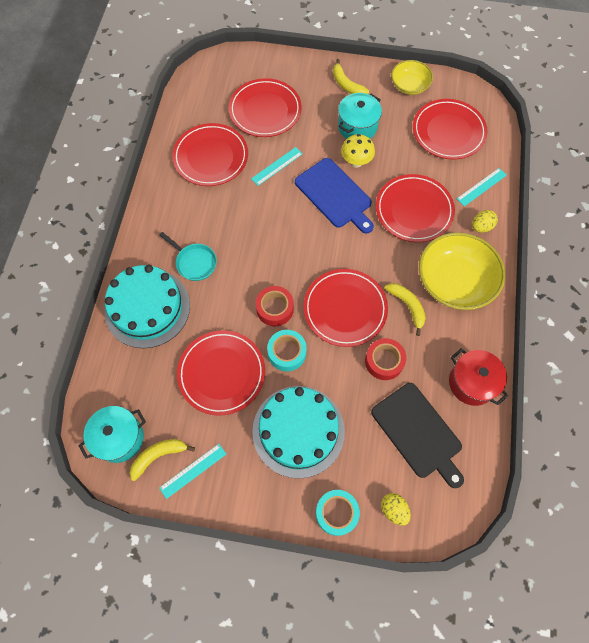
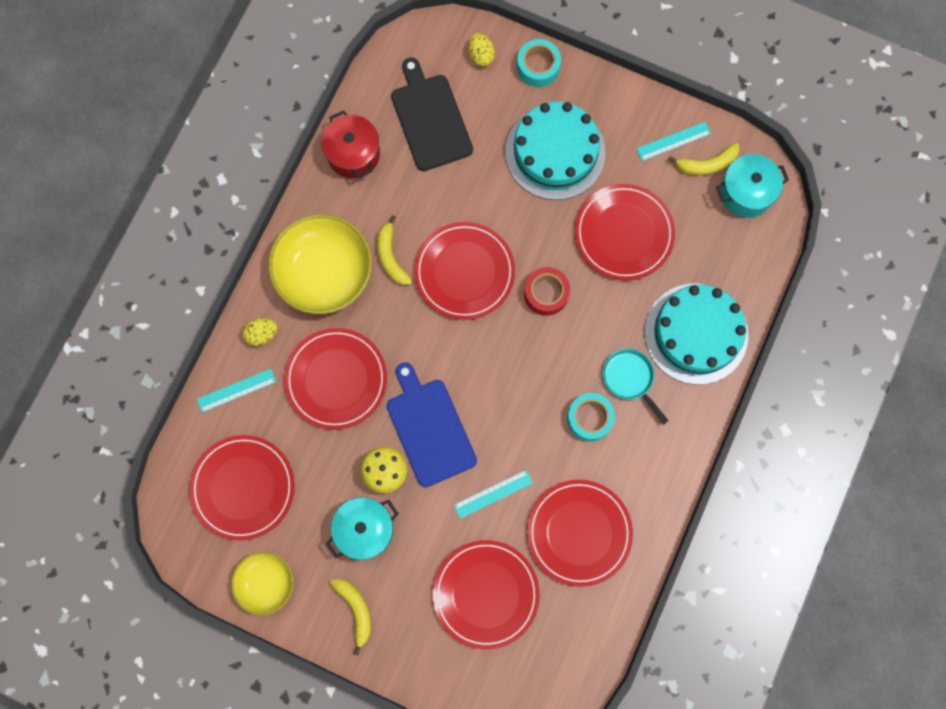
camera: 165 degrees left, 10 degrees up
turquoise tape [267,330,307,371] -> turquoise tape moved to [567,393,615,441]
red tape [365,338,406,380] -> none

